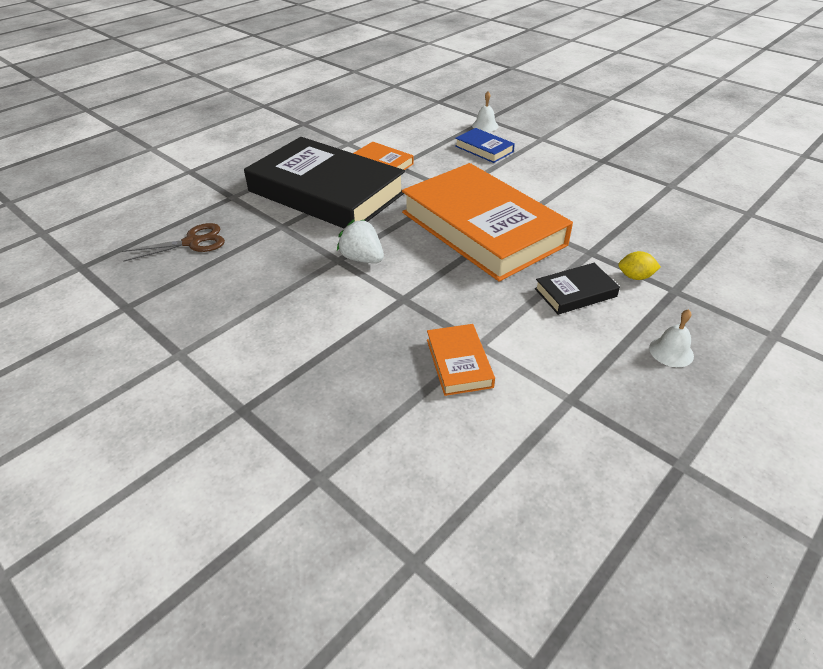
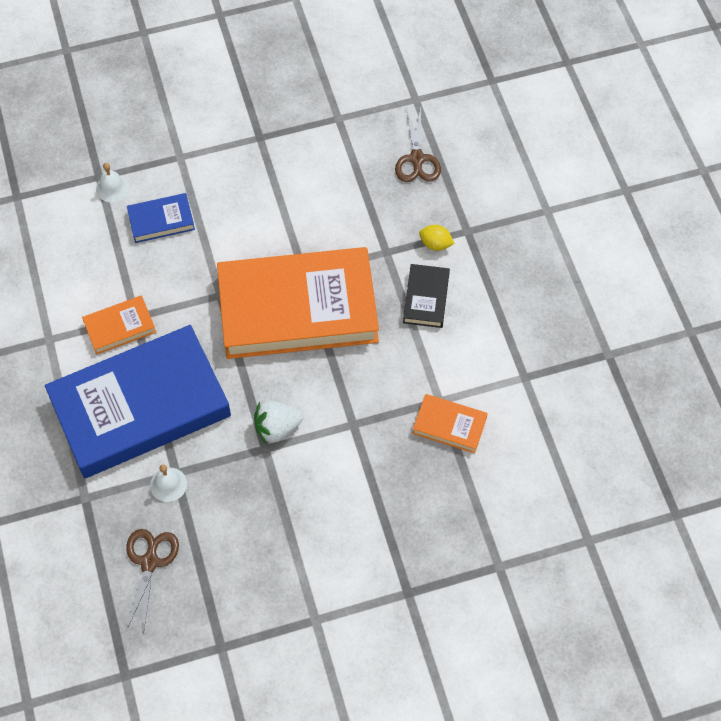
camera: 60 degrees left, 20 degrees up
black book [244,137,405,229] -> blue book [45,325,231,478]
yellow lemon [618,251,661,280] -> yellow lemon turned 75 degrees clockwise [419,225,455,251]
white bell [649,309,694,367] -> white bell moved to [150,465,187,502]
none -> brown scissors [395,107,441,182]

